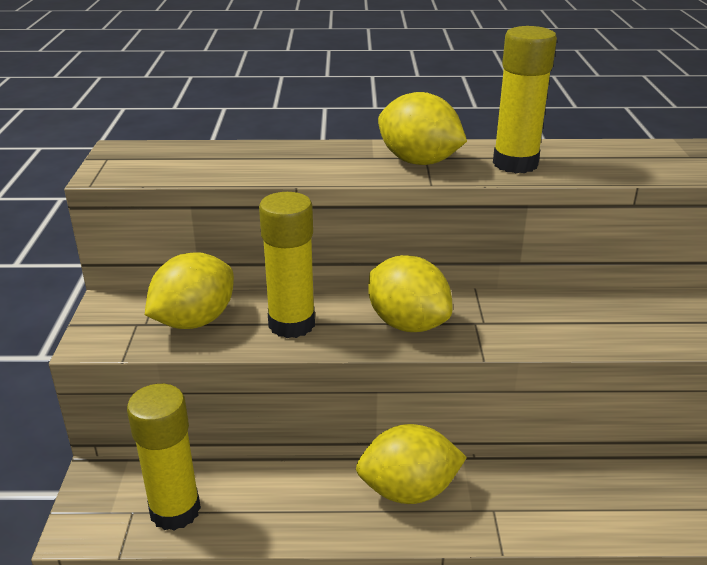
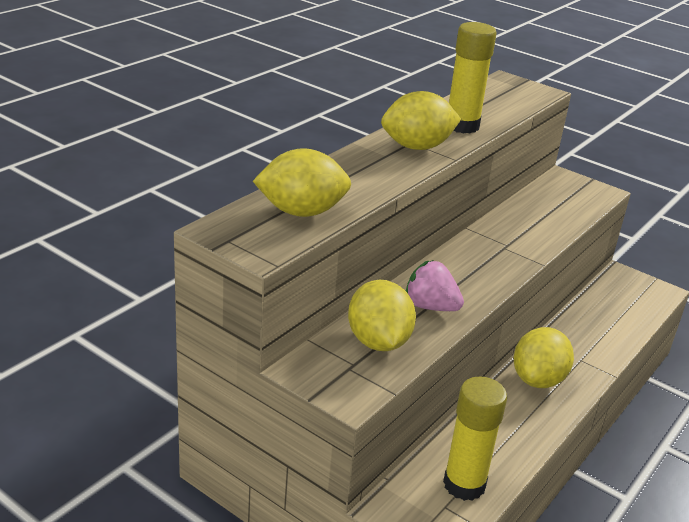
camera: 55 degrees left, 0 degrees up
yellow glue stick [259,192,315,338] -> pink strawberry [406,260,464,311]
yellow lemon [368,255,453,332] -> yellow lemon moved to [253,148,351,217]

